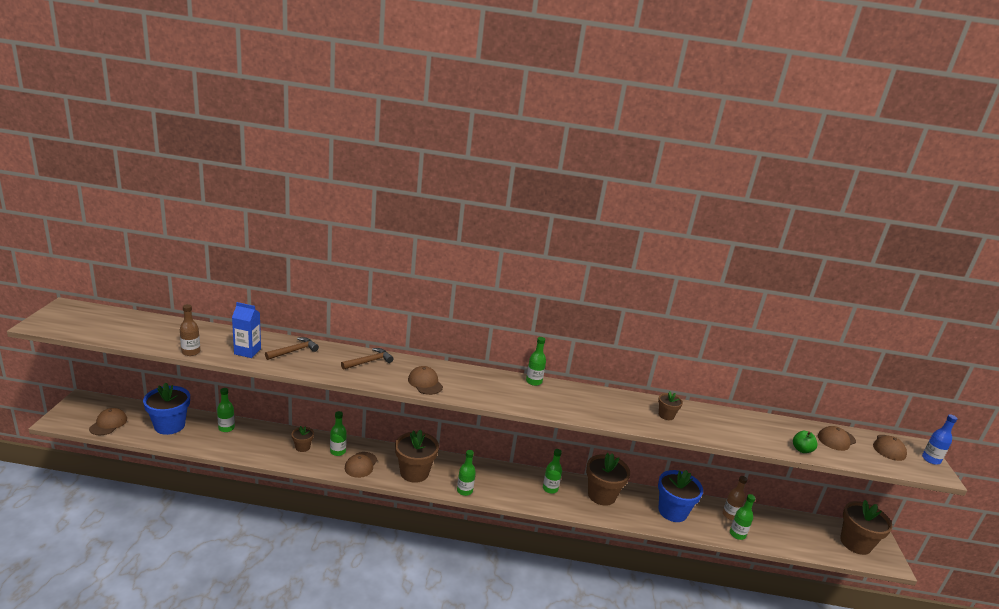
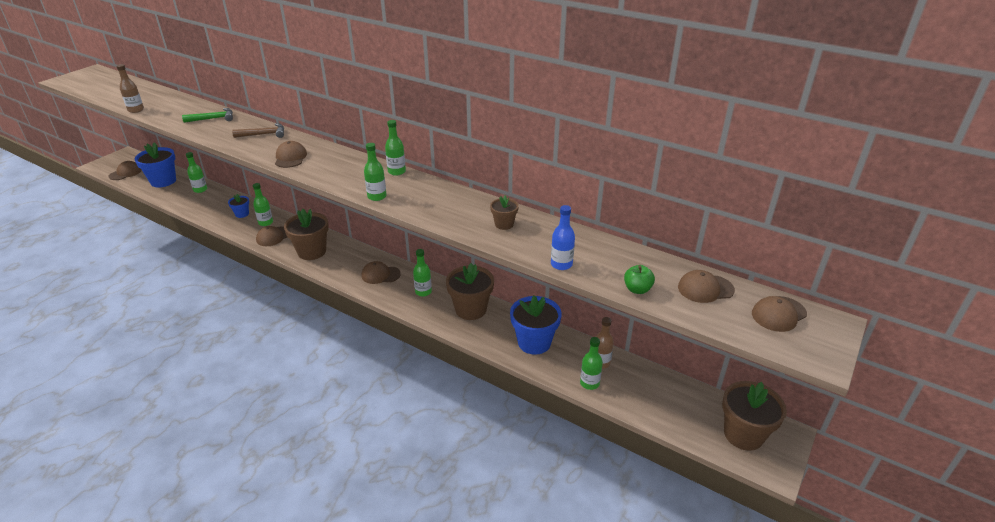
camera: 30 degrees right, 10 degrees up
blue carton [232,302,261,358] -> none
brown hammer [265,337,319,360] -> green hammer [182,108,233,123]
brown flower pot [292,426,314,452] -> blue flower pot [228,194,249,218]
green bottle [457,450,476,496] -> green bottle moved to [364,143,387,201]
blue bottle [922,415,957,465] -> blue bottle moved to [551,205,575,270]
none -> brown cap [361,261,401,284]

